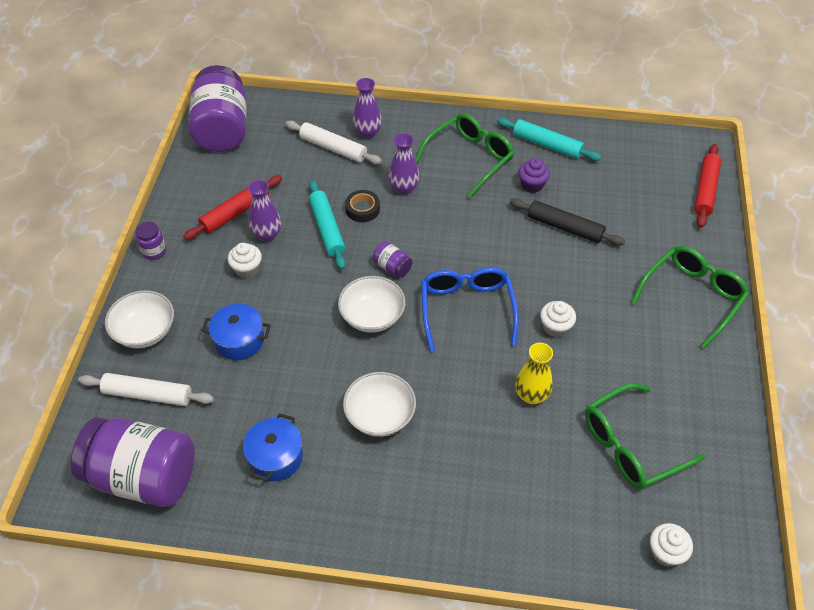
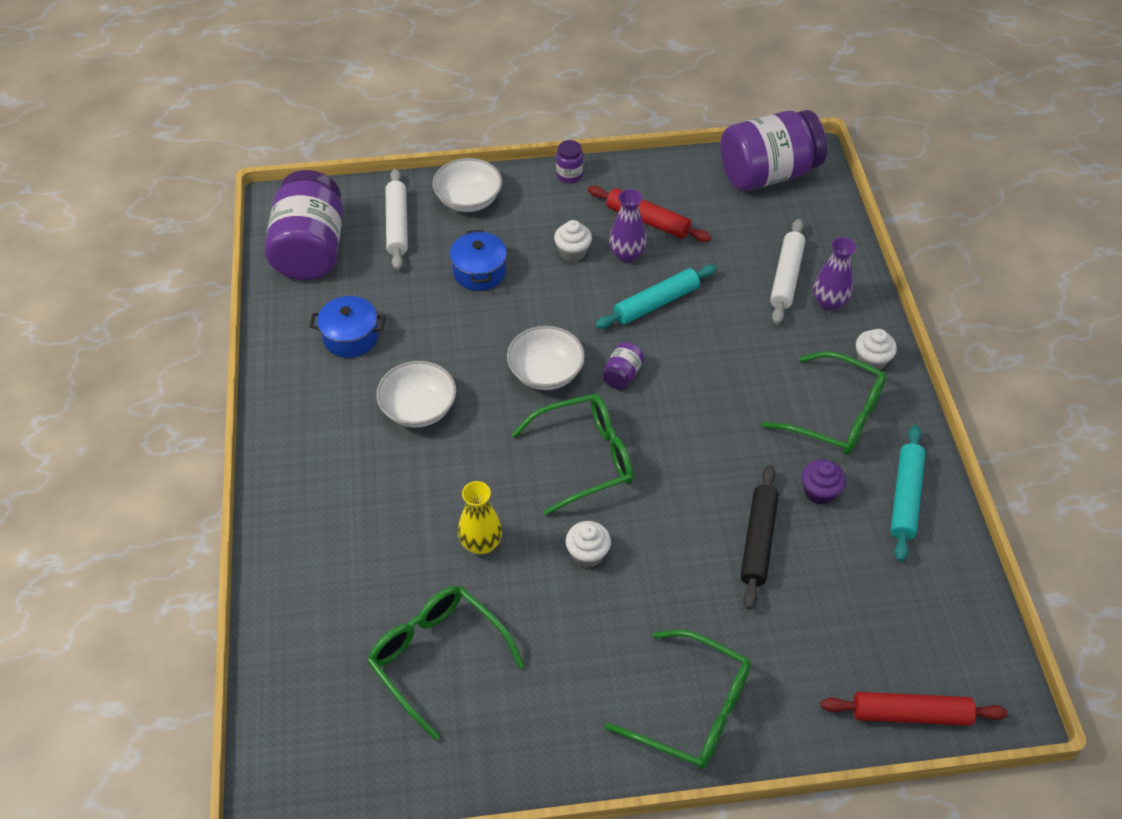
camera: 75 degrees right, 0 degrees up
black tape [345,190,380,222] -> none
purple vase [389,133,419,195] -> none
blue glasses [421,267,519,352] -> green glasses [511,394,633,516]
white cupcake [650,523,693,567] -> white cupcake moved to [856,329,897,370]

